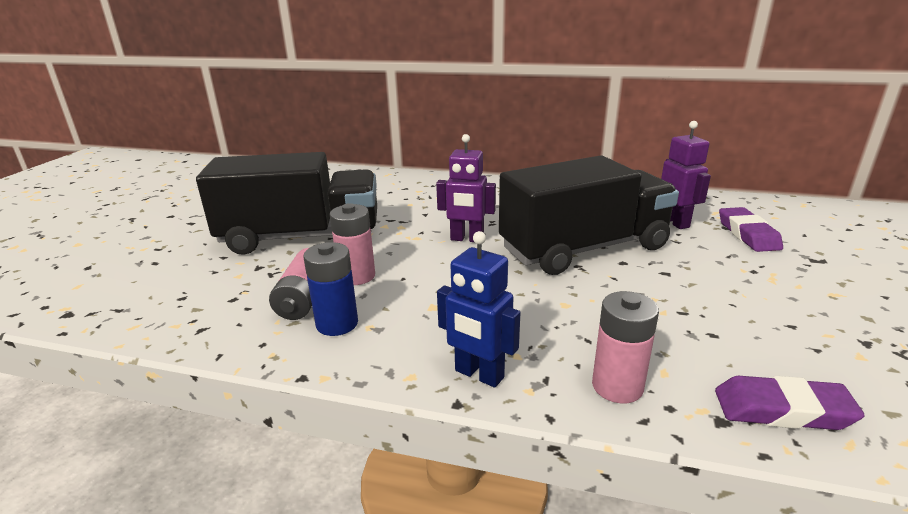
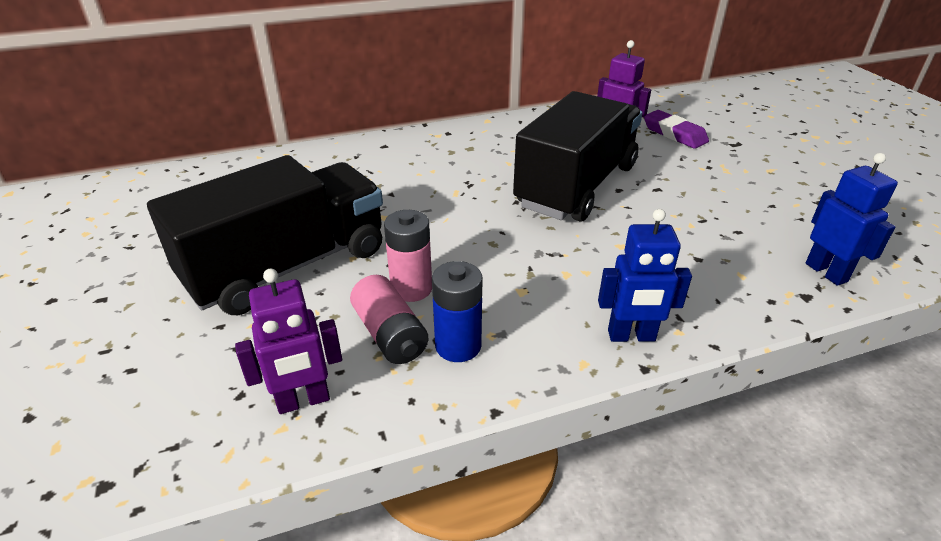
camera: 35 degrees left, 10 degrees up
purple robot [436,134,496,242] -> purple robot moved to [235,268,342,414]
pink battery [592,291,659,403] -> none
purple eraser [715,376,865,430] -> blue robot [806,153,898,286]

